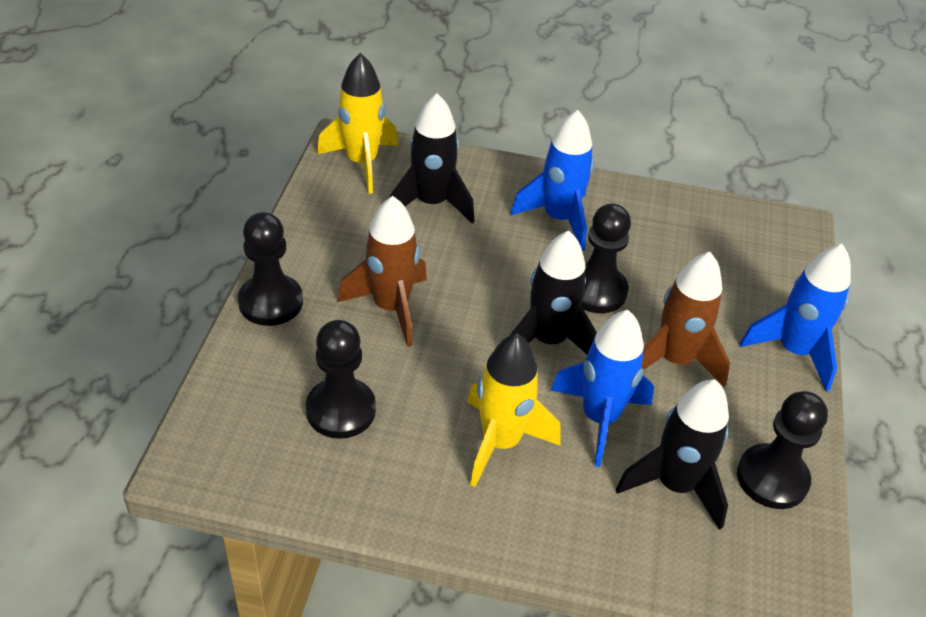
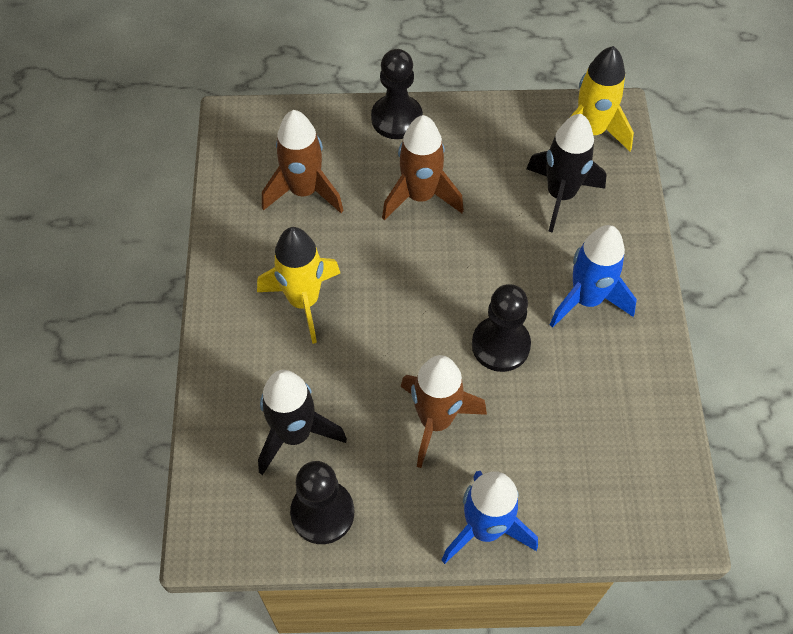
camera: 80 degrees right, 15 degrees up
black pawn [306,320,376,439] -> brown rocket [262,110,344,213]
black rocket [510,231,597,354] -> none
blue rocket [550,310,654,467] -> none

